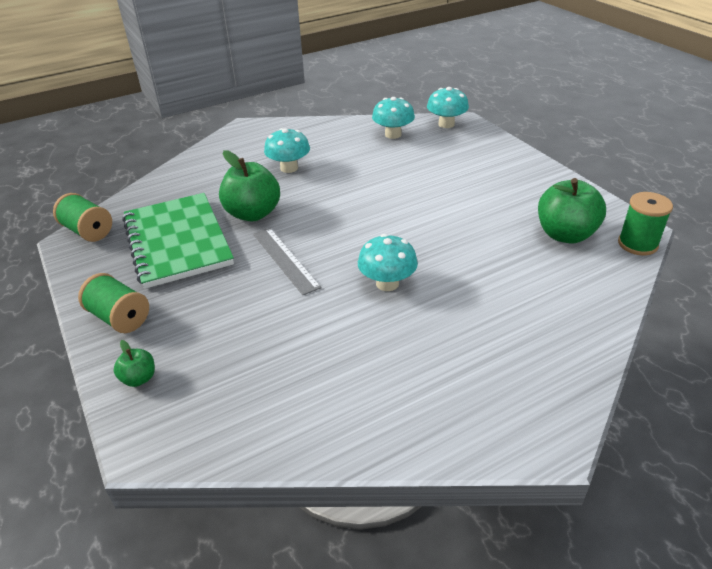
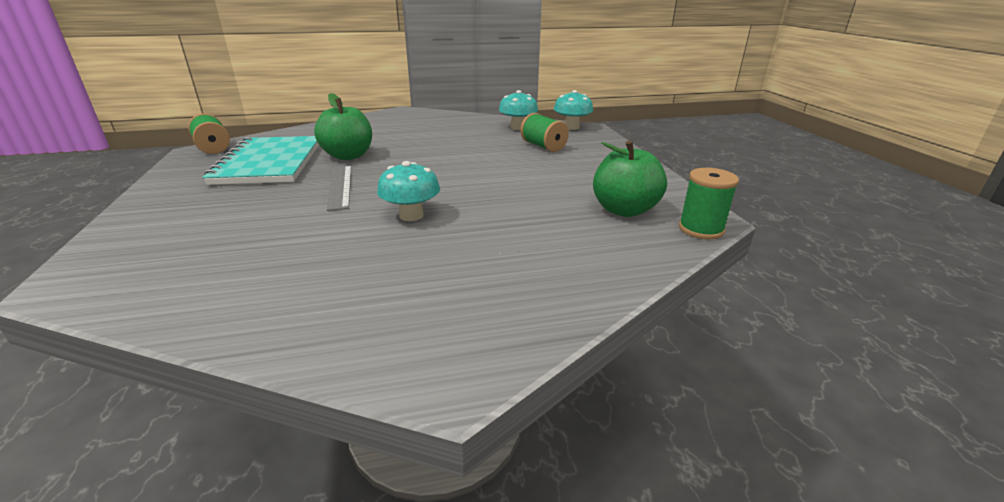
camera: 15 degrees right, 10 degrees down
green spool [78,273,149,333] -> green spool moved to [520,113,569,152]
green apple [114,340,155,387] -> none
green notebook [122,193,234,289] -> turquoise notebook [202,136,319,185]
turquoise mushroom [264,128,310,173] -> none

